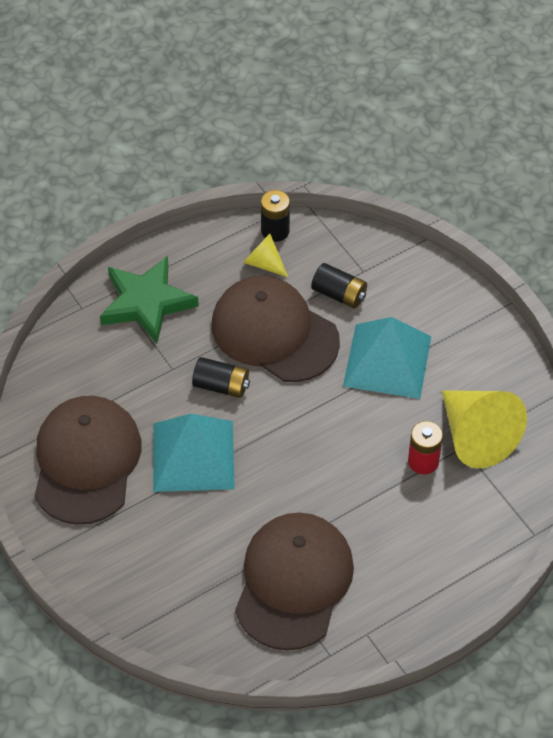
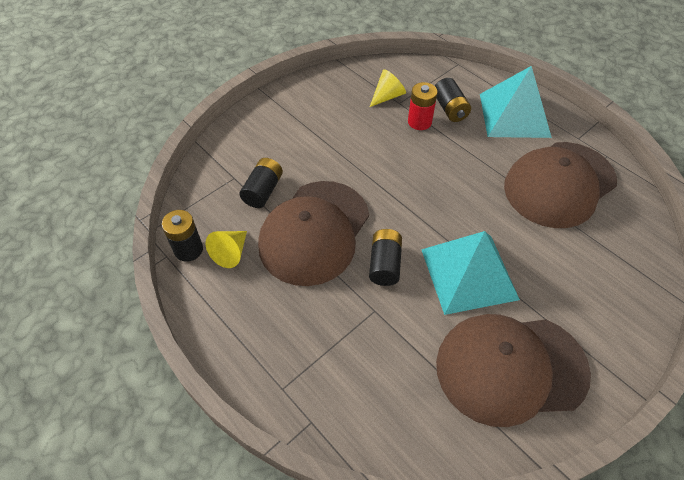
camera: 100 degrees left, 0 degrees up
green star [100,256,199,344] -> none
brown cap [235,513,354,650] -> brown cap turned 45 degrees counterclockwise [504,142,617,228]
turquoise pyramid [343,317,431,399] -> turquoise pyramid moved to [480,66,552,138]
yellow cone [442,390,527,468] -> yellow cone [370,69,406,107], size x0.51
none -> black battery [435,78,471,122]

